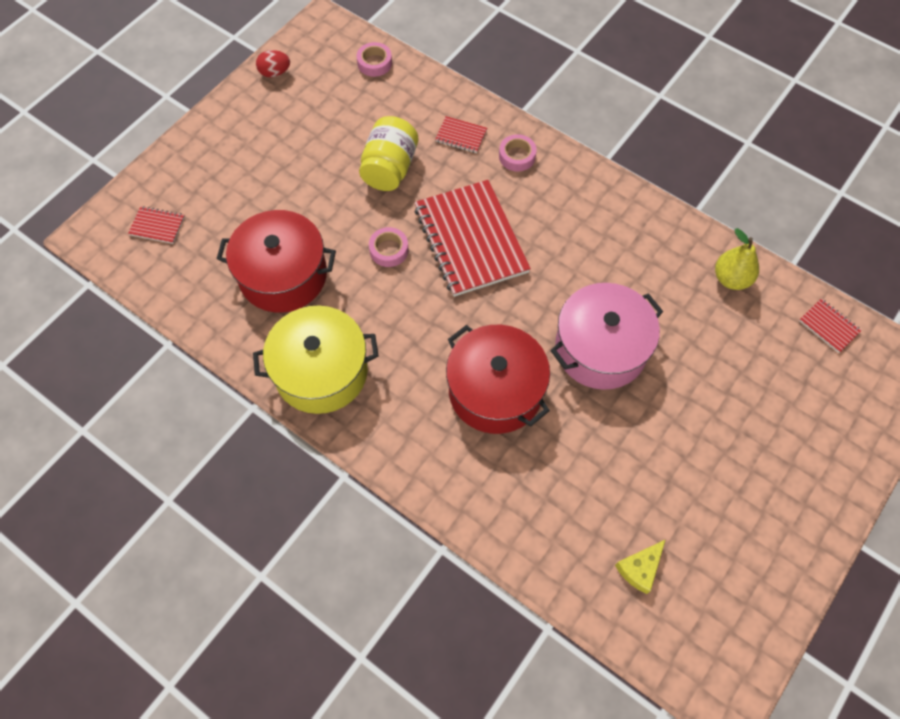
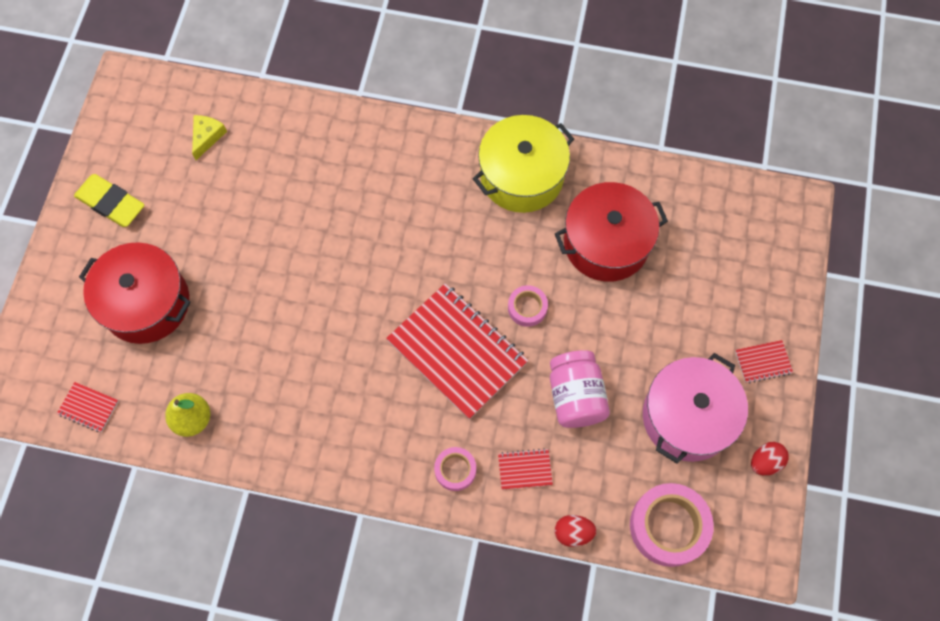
camera: 155 degrees right, 5 degrees up
red notebook [128,206,185,244] -> red notebook moved to [735,340,793,383]
pink tape [357,42,392,77] -> pink tape [630,483,714,567], size x1.84
yellow jar [359,116,418,191] -> pink jar [550,350,610,428]
red pot [446,325,550,434] -> red pot moved to [79,242,191,344]
pink pot [550,283,663,390] -> pink pot moved to [643,353,748,463]
none -> yellow eraser [74,174,144,227]
none -> red egg [554,515,597,547]

